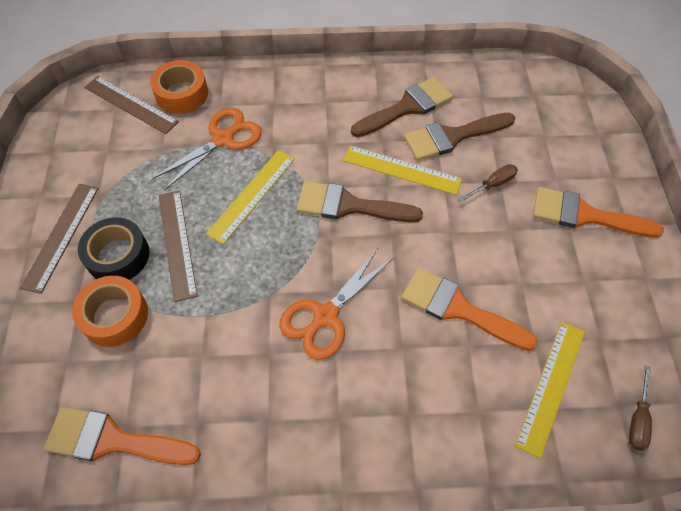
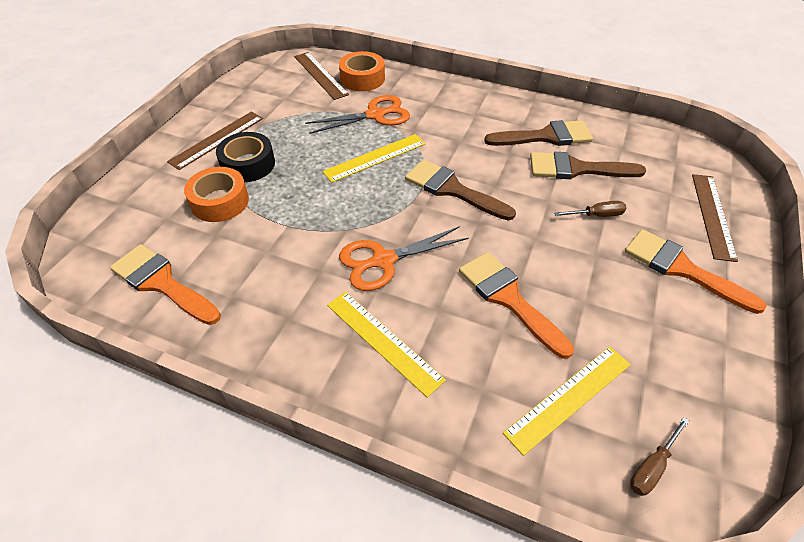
camera: 25 degrees right, 10 degrees down
brown ruler [159,191,198,302] -> brown ruler moved to [692,174,738,262]
yellow ruler [343,145,462,195] -> yellow ruler moved to [327,292,446,398]

